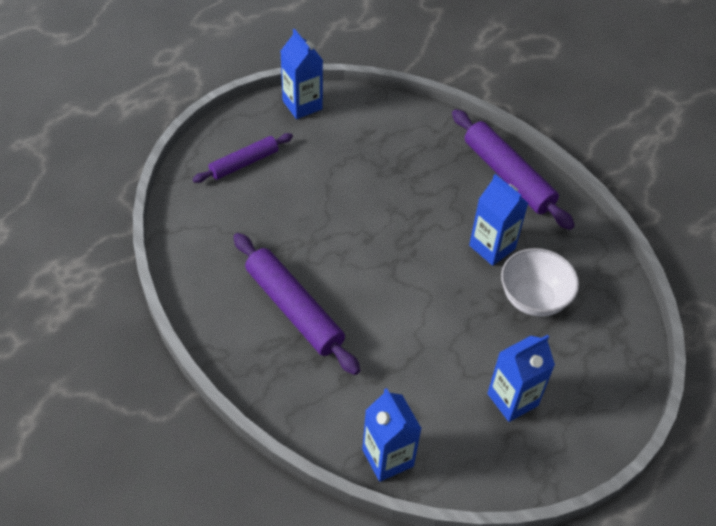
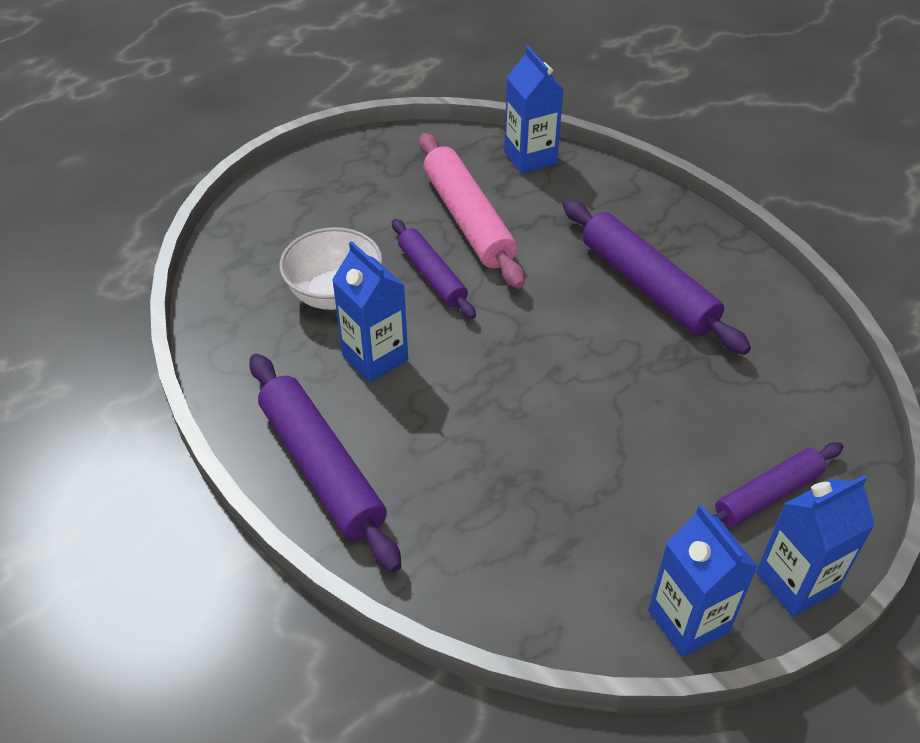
camera: 175 degrees left, 5 degrees down
blue carton [487,335,555,422] -> blue carton moved to [756,475,875,617]
none -> purple rolling pin [392,219,476,319]
none -> pink rolling pin [419,133,525,289]

